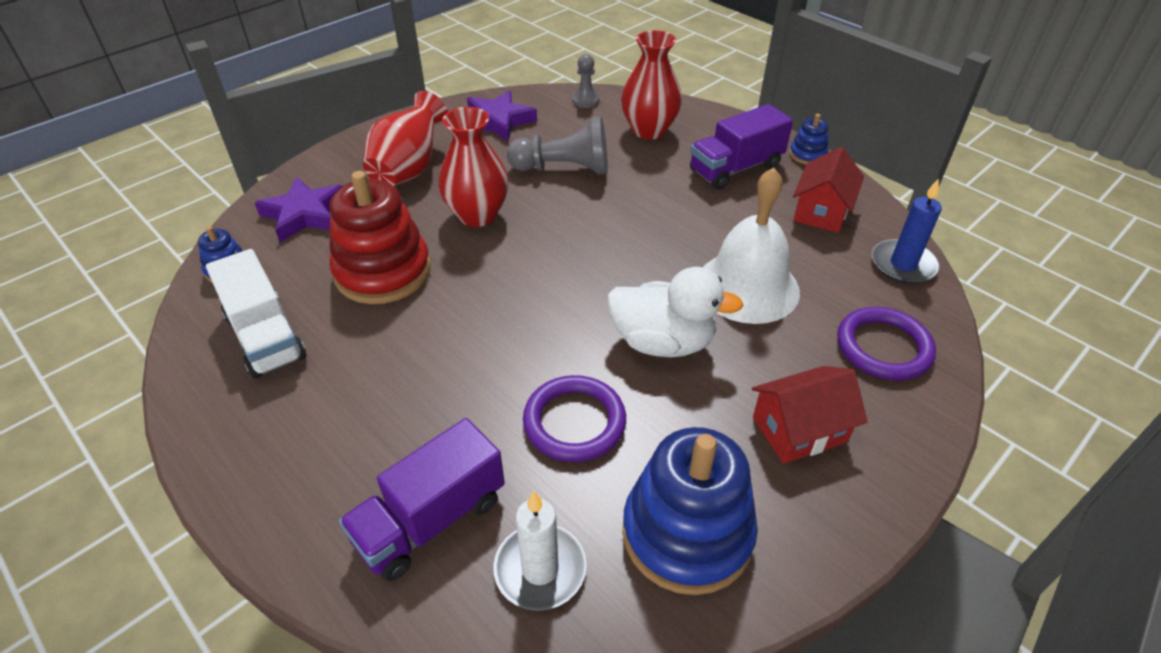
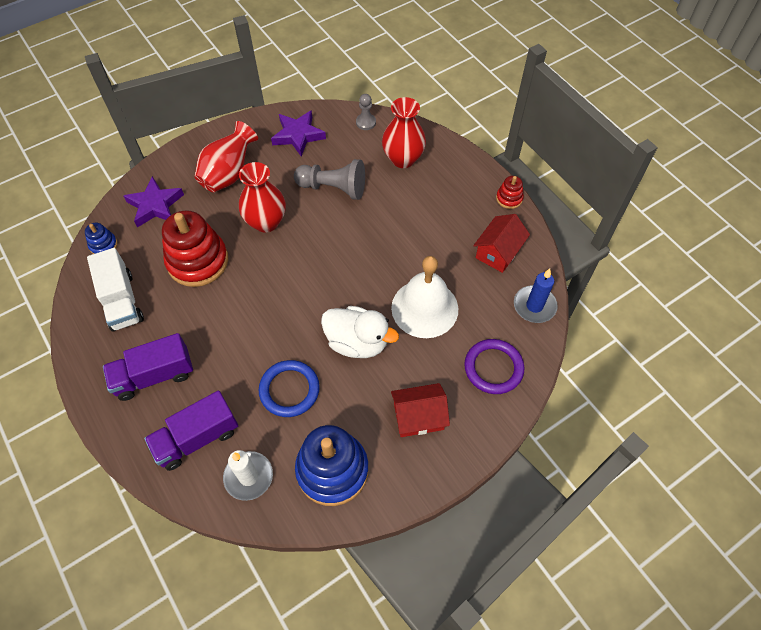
camera: 10 degrees right, 15 degrees up
purple ring [523,375,626,462] -> blue ring [259,360,320,417]
purple truck [690,104,793,190] -> purple truck moved to [103,333,193,401]
blue stacking toy [789,114,828,164] -> red stacking toy [496,176,524,209]

